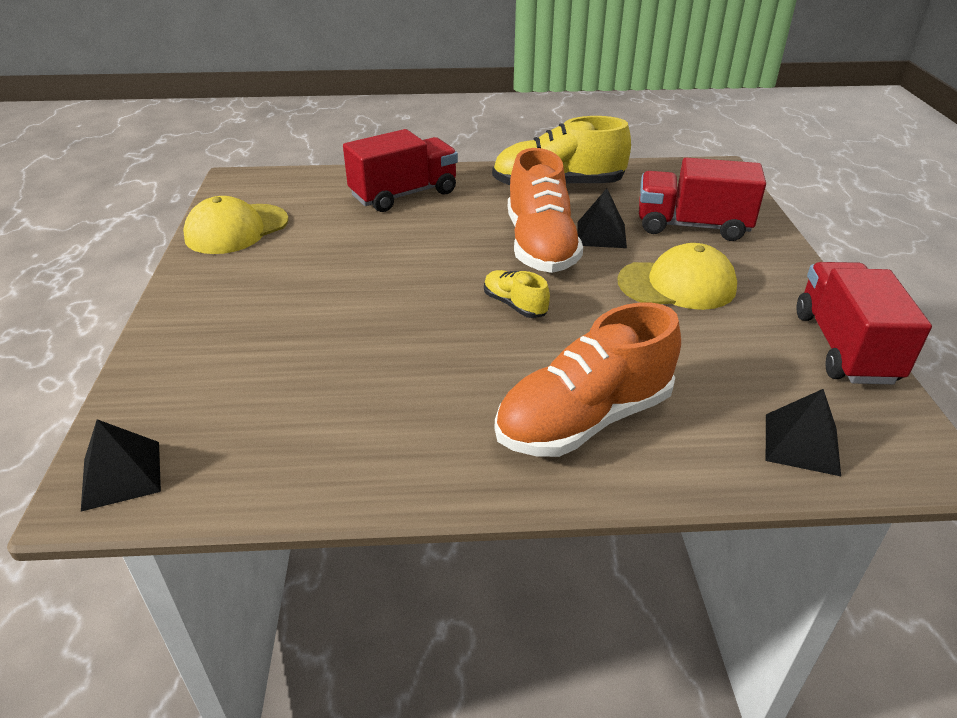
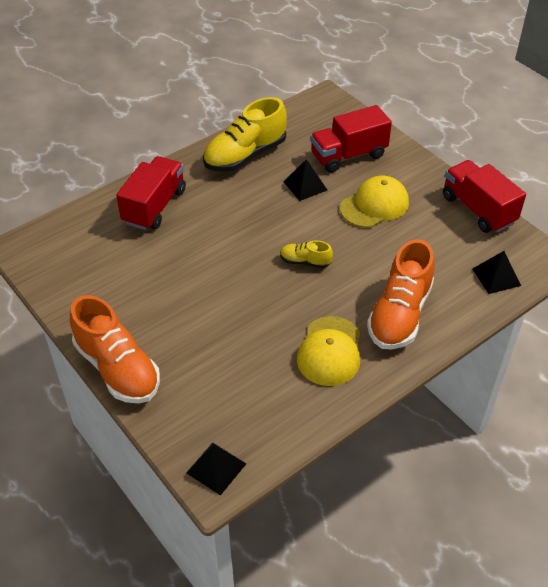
camera: 35 degrees left, 10 degrees up
yellow cap [183,196,289,254] -> yellow cap moved to [297,316,360,386]
orange shoe [508,148,583,273] -> orange shoe moved to [70,295,160,404]

